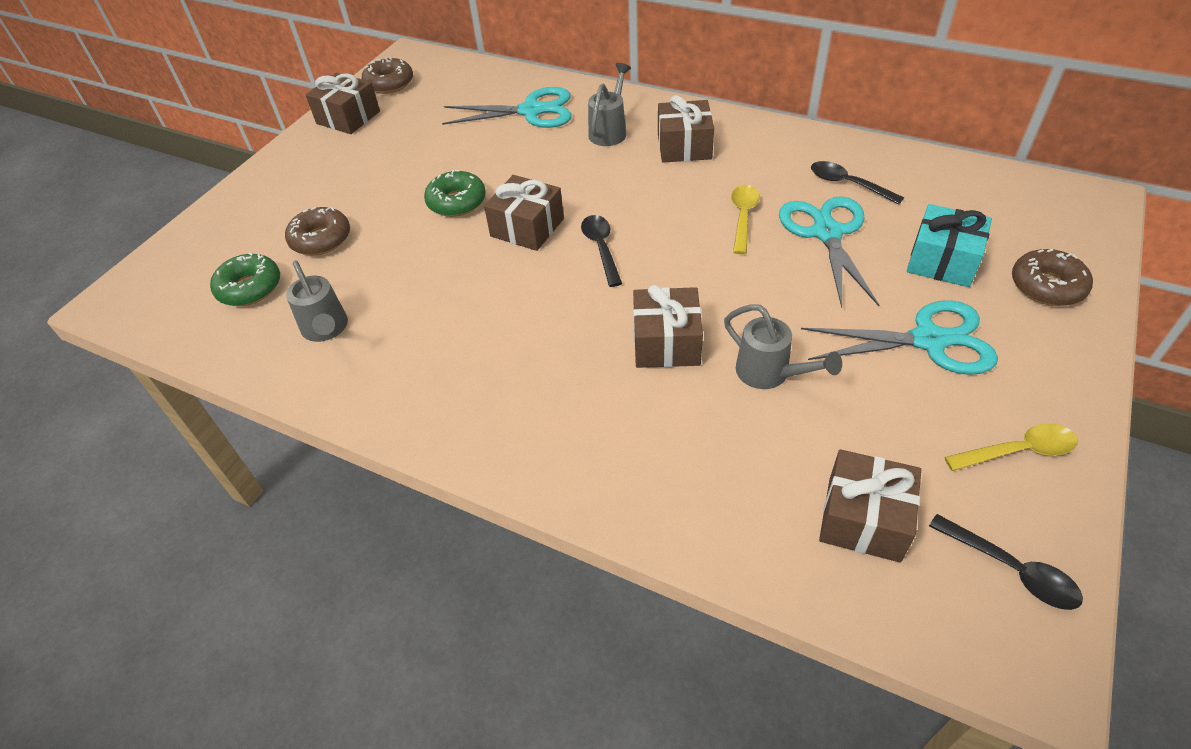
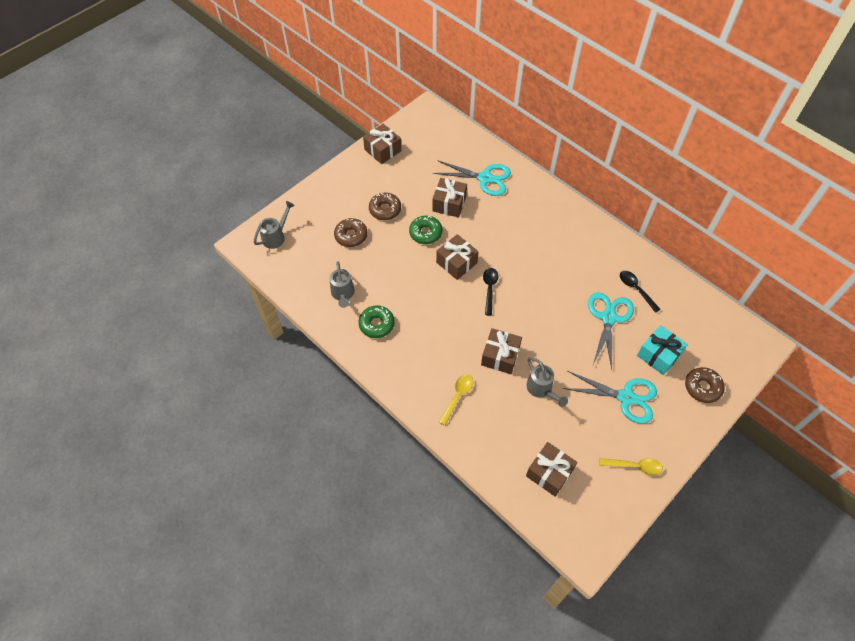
camera: 15 degrees right, 10 degrees up
green donut [210,252,280,306] -> green donut moved to [358,305,395,338]
brown donut [362,58,413,94] -> brown donut moved to [369,193,401,220]
grey watering can [588,63,631,146] -> grey watering can moved to [254,201,295,249]
brown gift [658,95,714,163] -> brown gift moved to [432,178,467,218]
yellow spoon [731,185,760,254] -> yellow spoon moved to [439,374,473,426]
black spoon [929,514,1083,610] -> none

